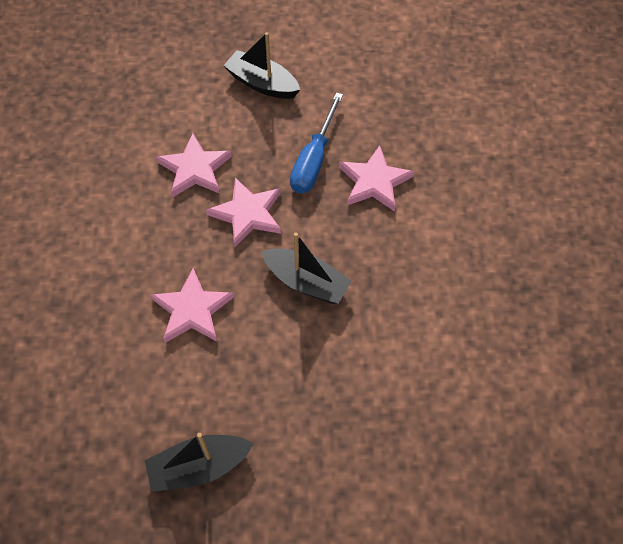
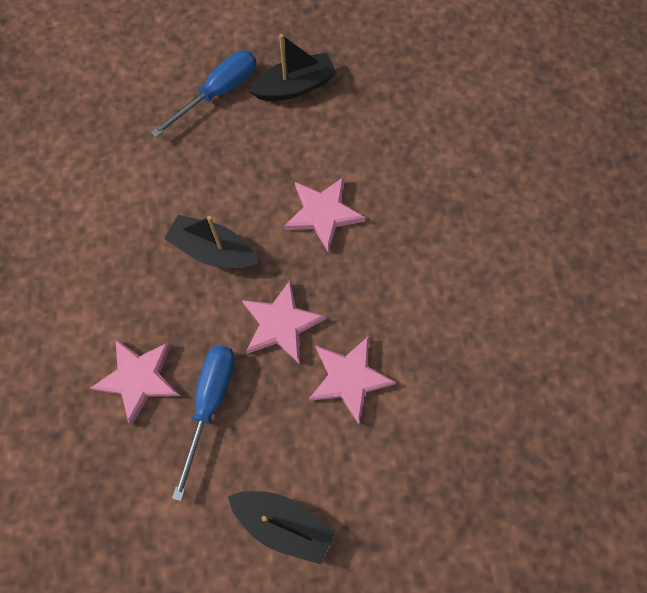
camera: 175 degrees right, 10 degrees up
none -> blue screwdriver [151,50,256,137]

